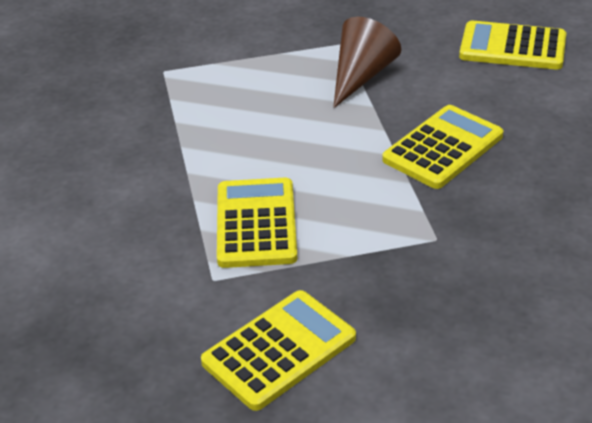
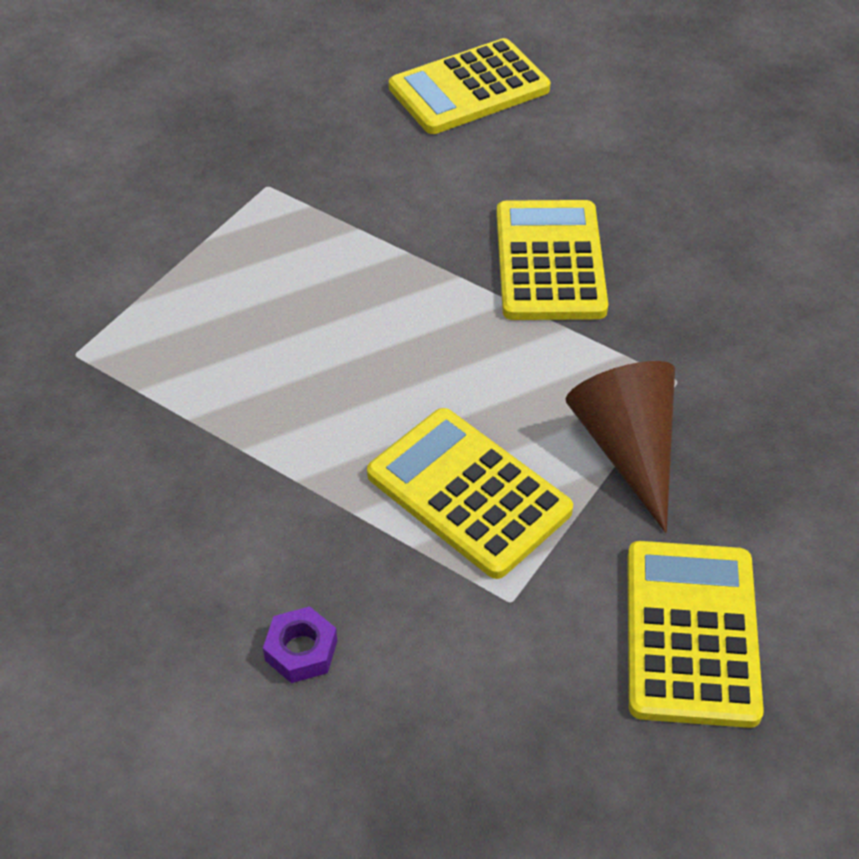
camera: 45 degrees left, 10 degrees up
brown cone [333,17,401,108] -> brown cone moved to [566,361,675,533]
none -> purple nut [263,606,337,683]

